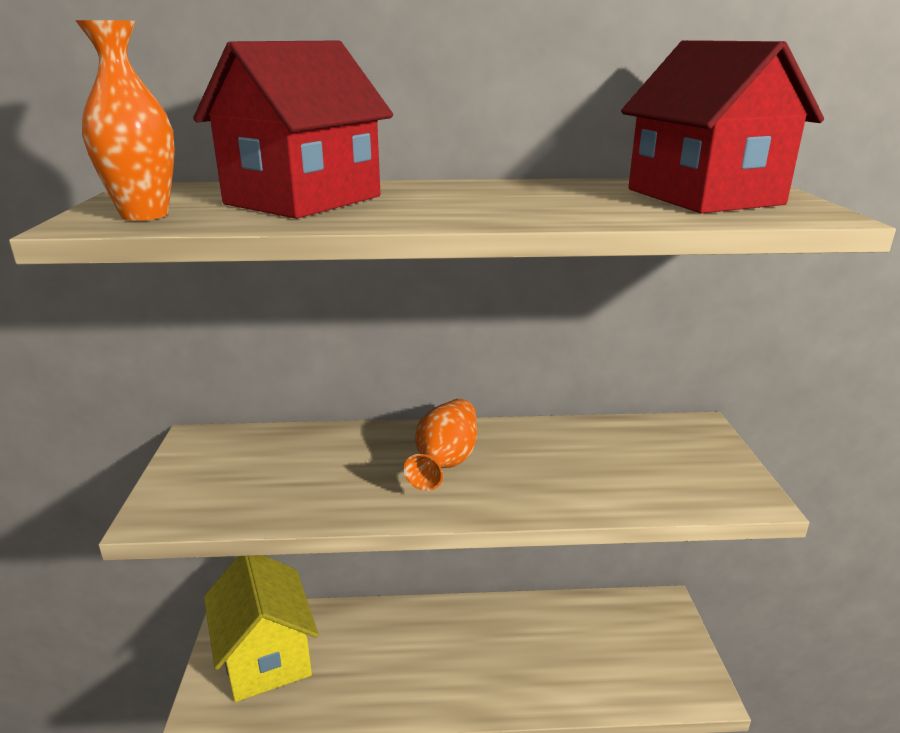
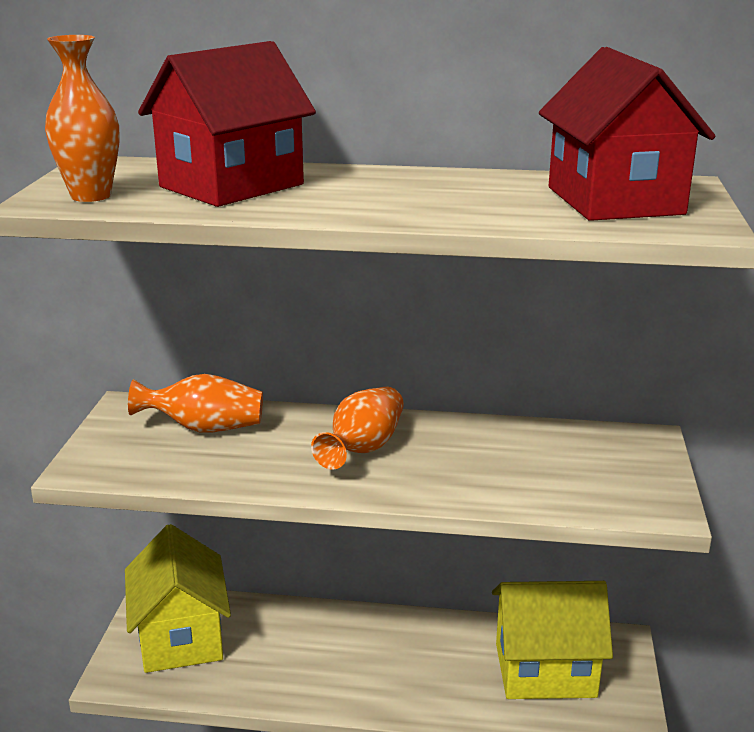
camera: 10 degrees right, 0 degrees up
none -> orange vase [128,374,263,433]
none -> yellow house [492,581,613,699]

